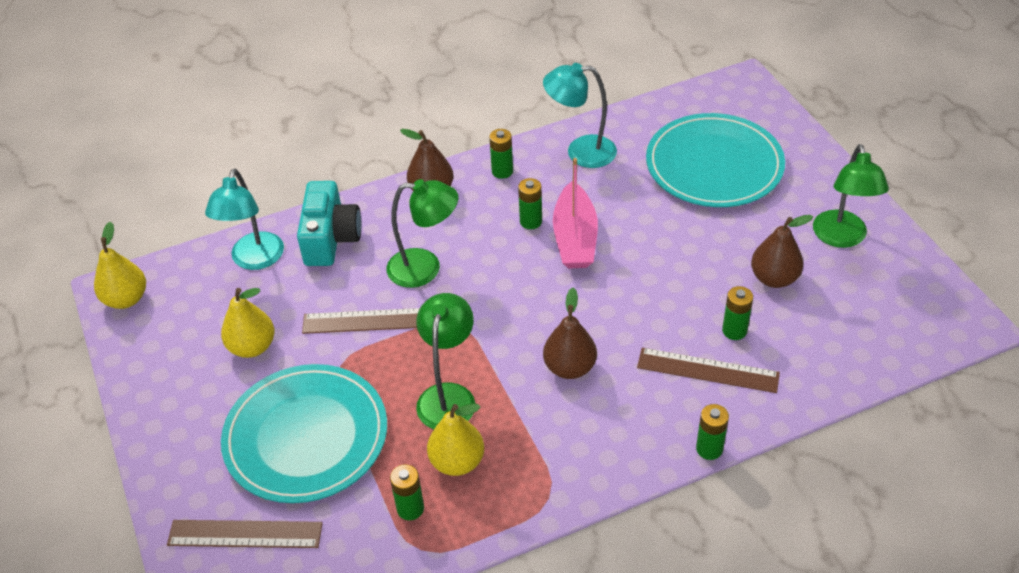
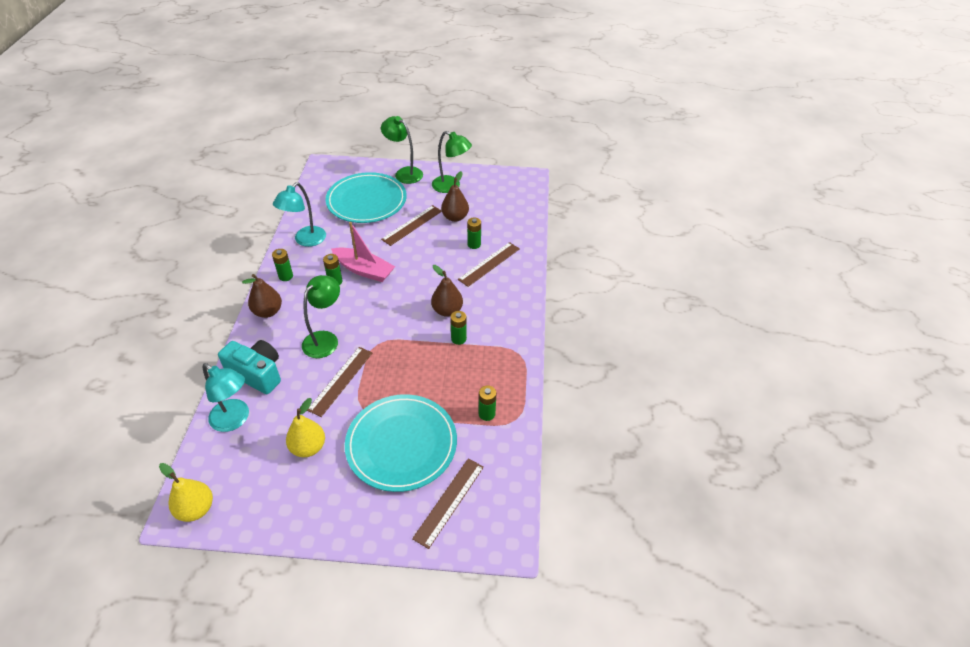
camera: 65 degrees left, 0 degrees up
green lamp [416,293,475,429] -> green lamp moved to [381,116,423,184]
yellow pear [427,403,484,476] -> none
green battery [696,404,729,460] -> green battery moved to [450,311,467,345]
none -> brown ruler [381,205,442,246]

